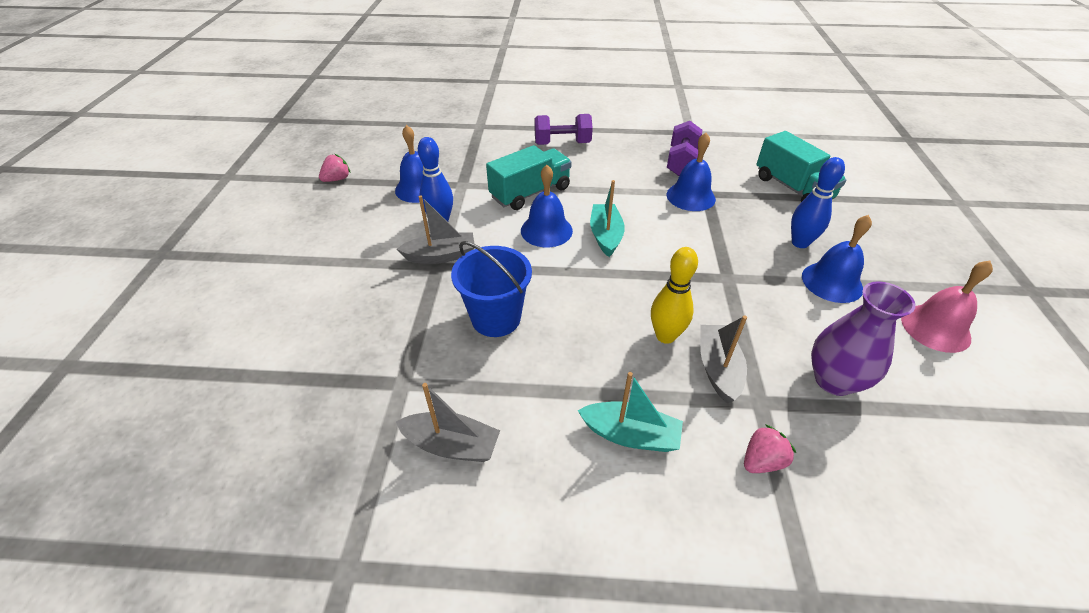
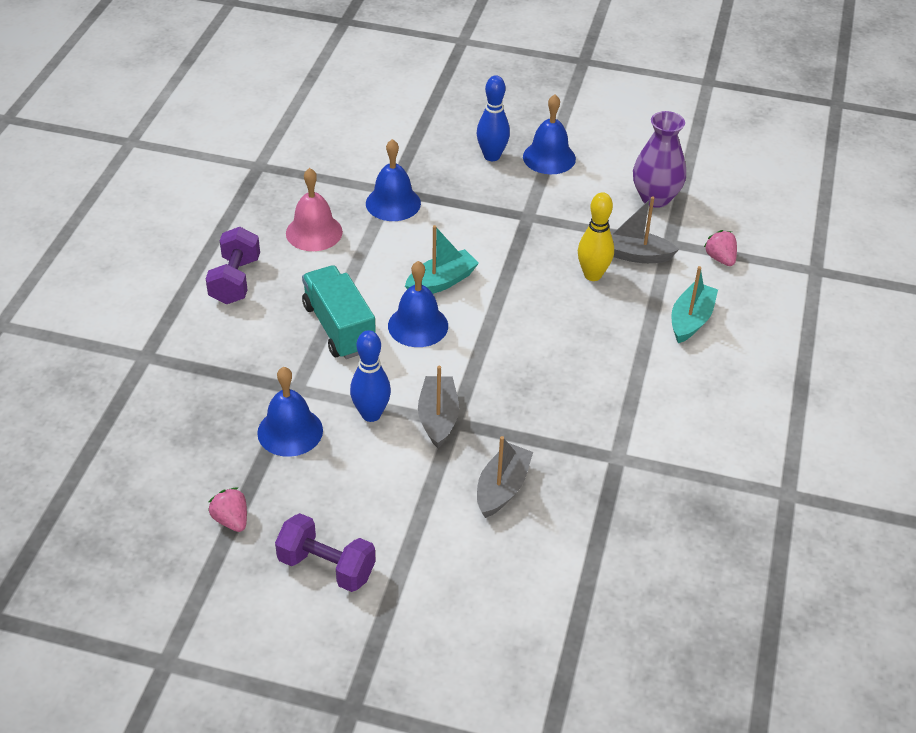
camera: 80 degrees left, 0 degrees up
grey boat [396,383,500,462] -> grey boat moved to [477,436,533,518]
blue bucket [451,241,532,337] -> none
turquoise boat [590,180,625,257] -> turquoise boat turned 135 degrees clockwise [405,225,479,294]
purple dumbbell [667,121,702,176] -> purple dumbbell moved to [275,513,376,592]
turquoise truck [756,131,846,202] -> none
pink bell [901,261,993,353] -> pink bell moved to [286,168,343,251]

